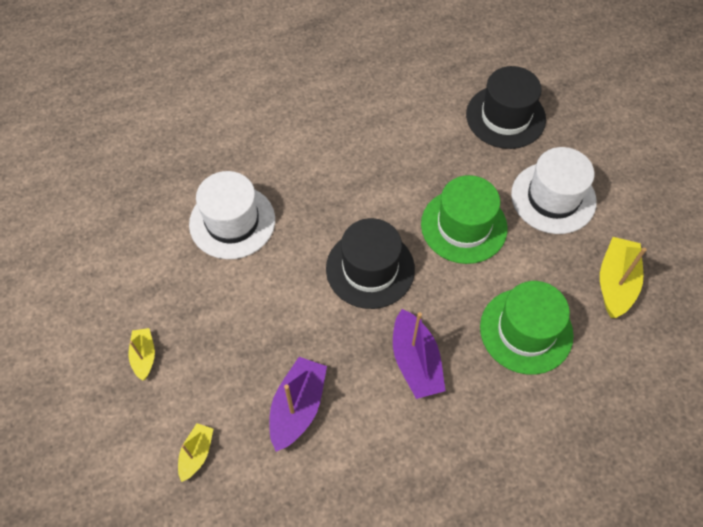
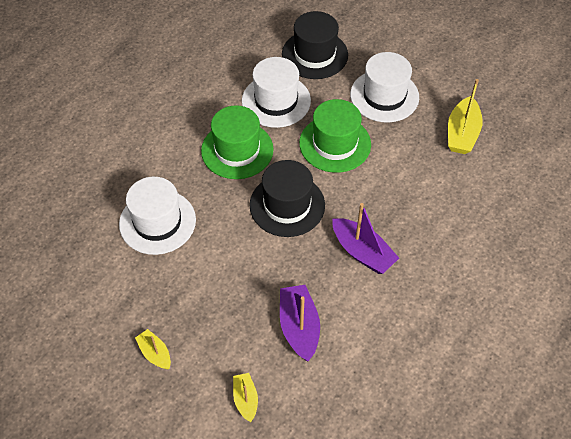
camera: 30 degrees left, 5 degrees down
green hat [480,281,574,375] -> green hat moved to [201,105,273,179]
yellow boat [600,237,647,318] -> yellow boat turned 150 degrees counterclockwise [448,79,483,154]
none -> white hat [242,57,311,128]

